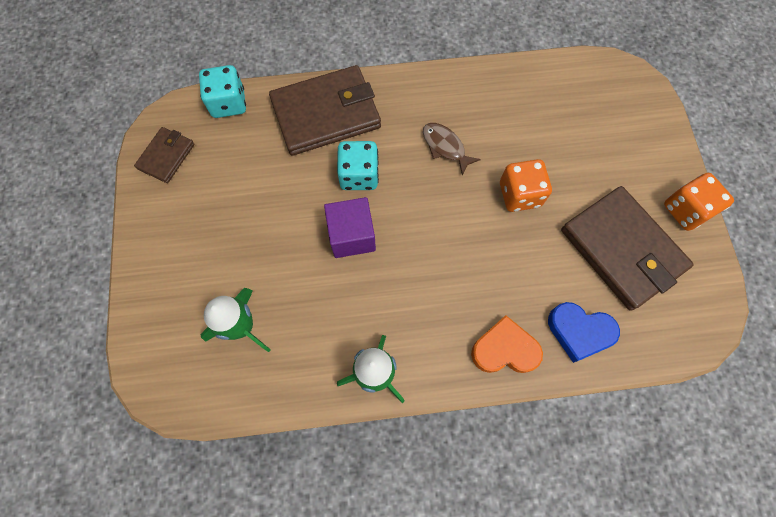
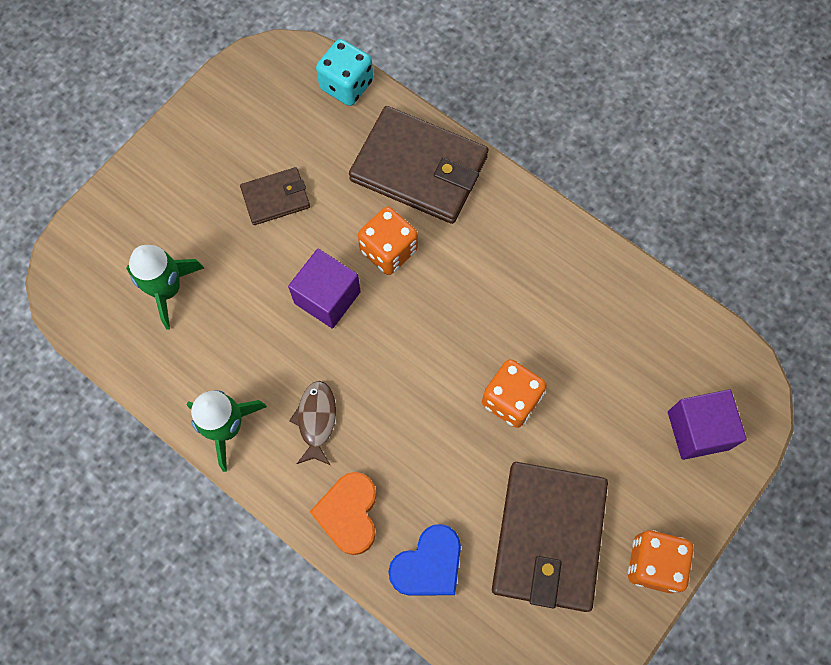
camera: 45 degrees right, 0 degrees up
brown wallet [134,127,195,183] -> brown wallet moved to [240,167,310,225]
turquoise dice [337,141,379,190] -> orange dice [358,207,418,275]
brown fish [423,123,481,176] -> brown fish moved to [289,381,336,465]
orange heart [471,315,543,373] -> orange heart turned 135 degrees counterclockwise [310,472,377,555]
blue heart [548,302,620,363] -> blue heart turned 105 degrees counterclockwise [388,524,461,596]
none -> purple cube [668,390,747,460]

